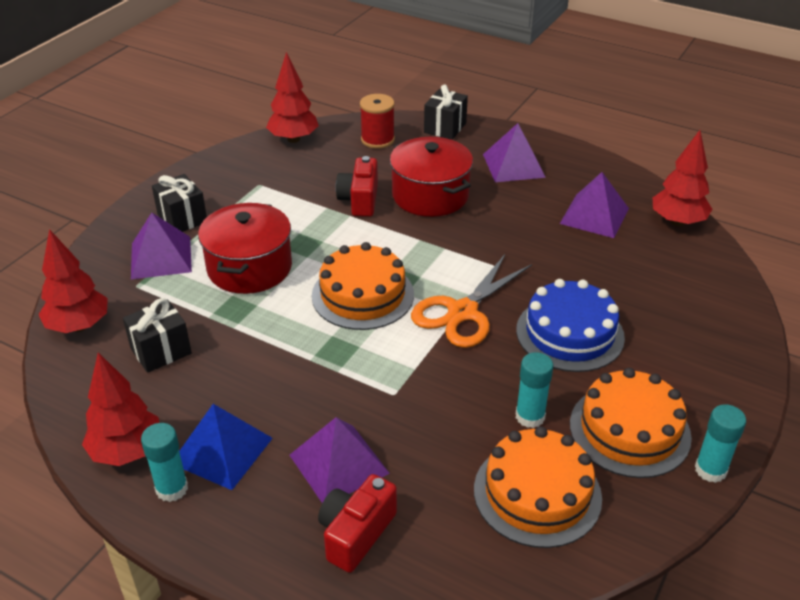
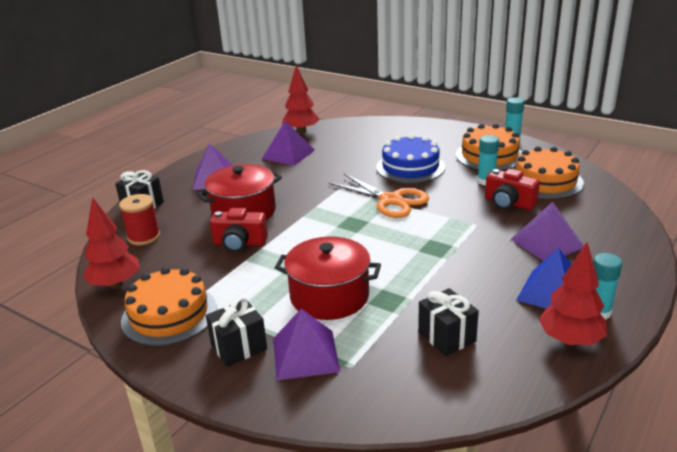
camera: 85 degrees left, 10 degrees down
red tree [38,229,108,333] -> none
orange cake [312,242,414,330] -> orange cake moved to [121,267,217,346]
red camera [318,474,397,573] -> red camera moved to [485,169,540,210]

